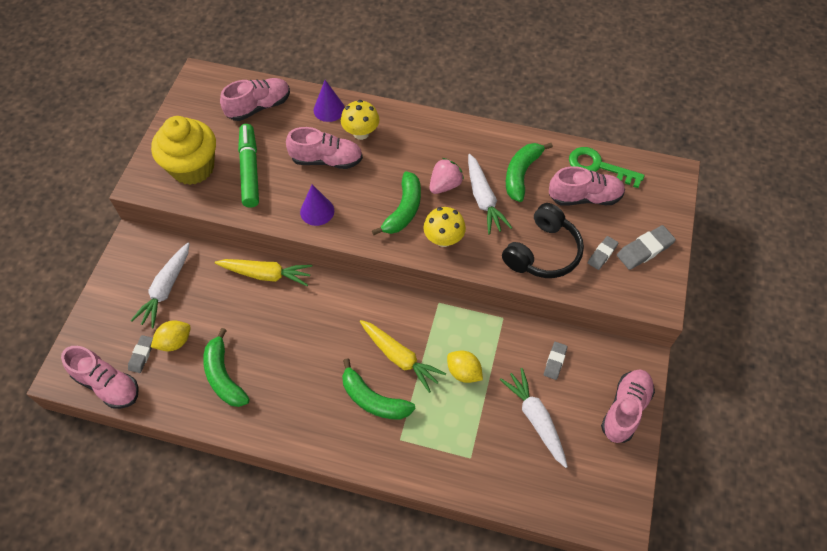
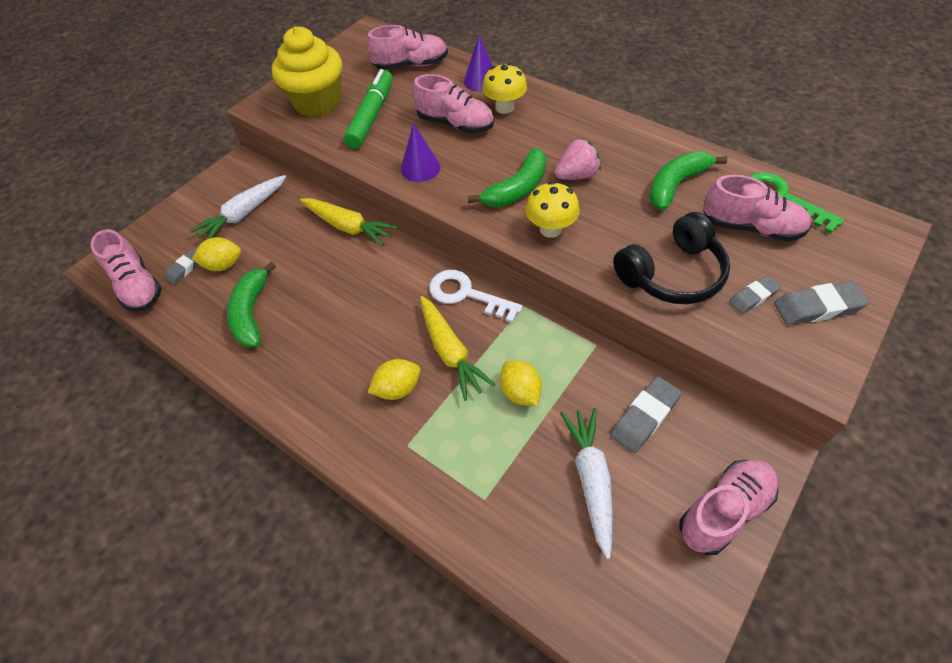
camera: 25 degrees right, 5 degrees down
green banana [342,358,416,420] -> yellow lemon [368,359,421,400]
white carrot [468,154,512,234] -> none
grey eraser [544,342,568,380] -> grey eraser [610,376,682,453], size x1.58
none -> white key [429,270,523,323]

